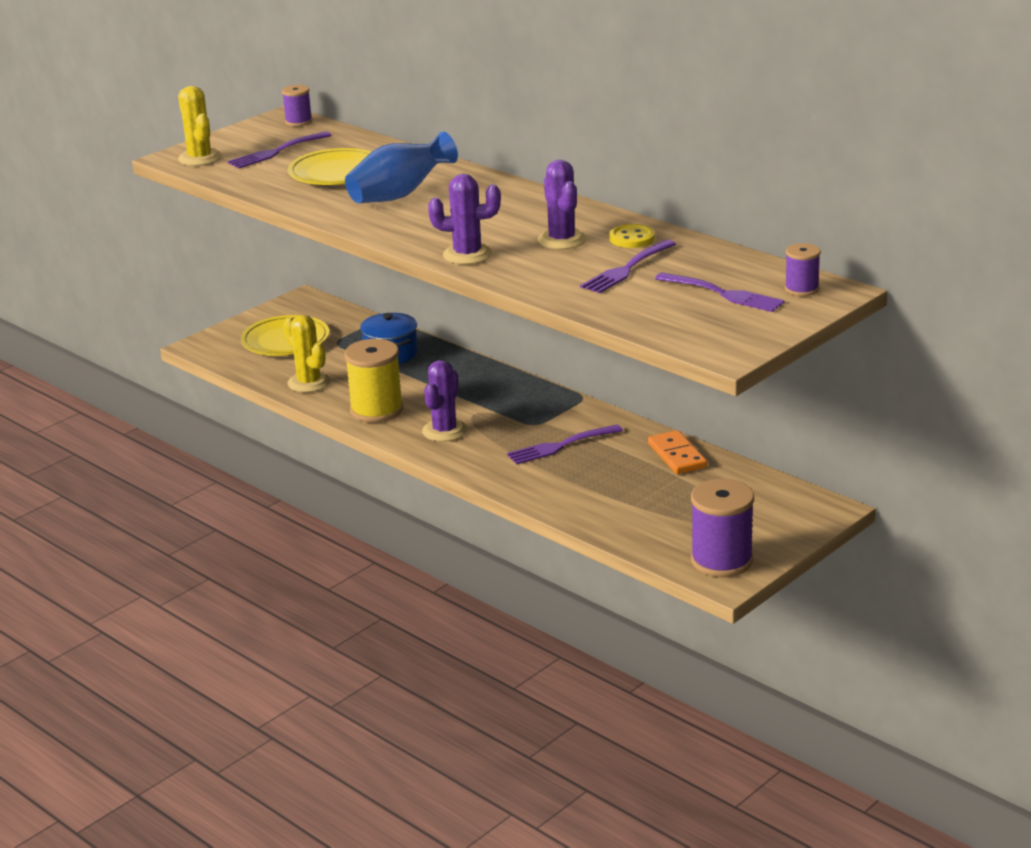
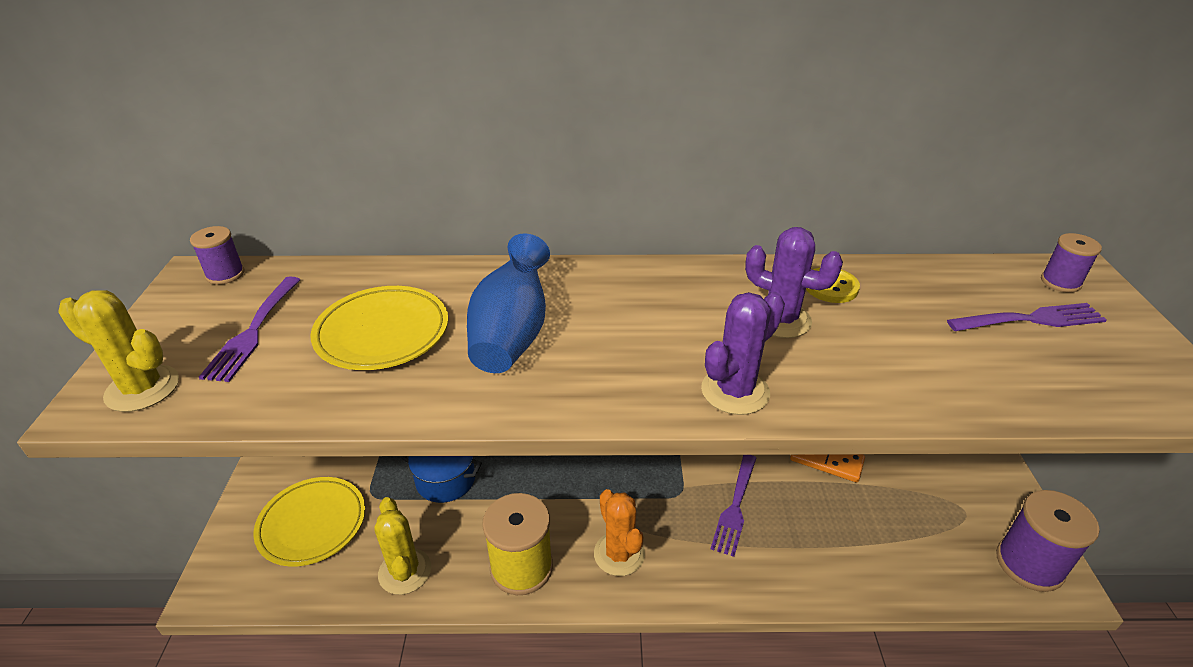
camera: 45 degrees left, 10 degrees up
yellow cactus [284,315,331,392] -> yellow cactus turned 60 degrees clockwise [374,497,431,595]
purple cactus [422,360,467,442] -> orange cactus [594,489,645,576]
purple fork [580,240,676,293] -> none

